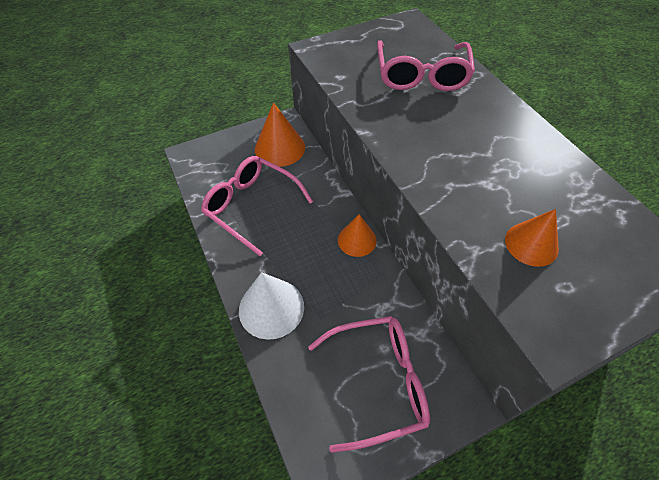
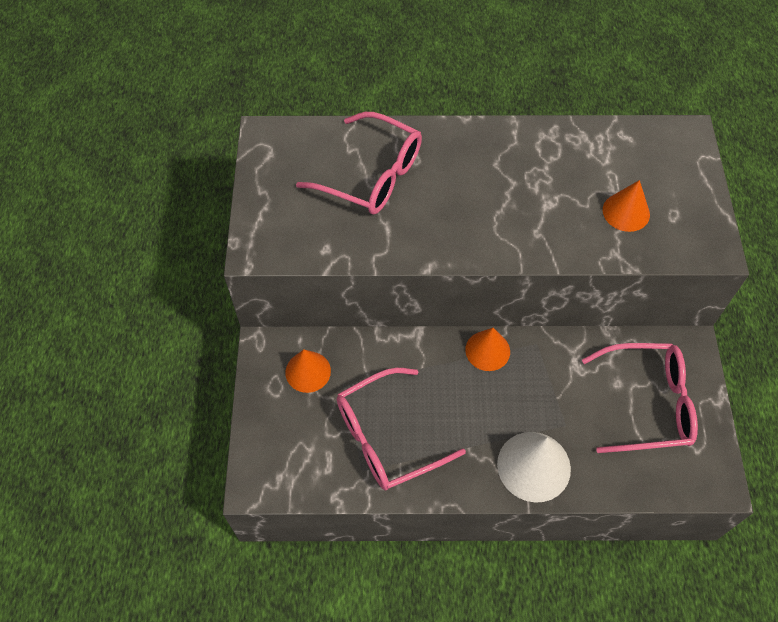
camera: 65 degrees left, 5 degrees up
orange cone [255,102,305,167] -> orange cone [285,349,331,393], size x0.66
pink glasses [308,316,430,453] -> pink glasses turned 75 degrees clockwise [582,343,698,453]

